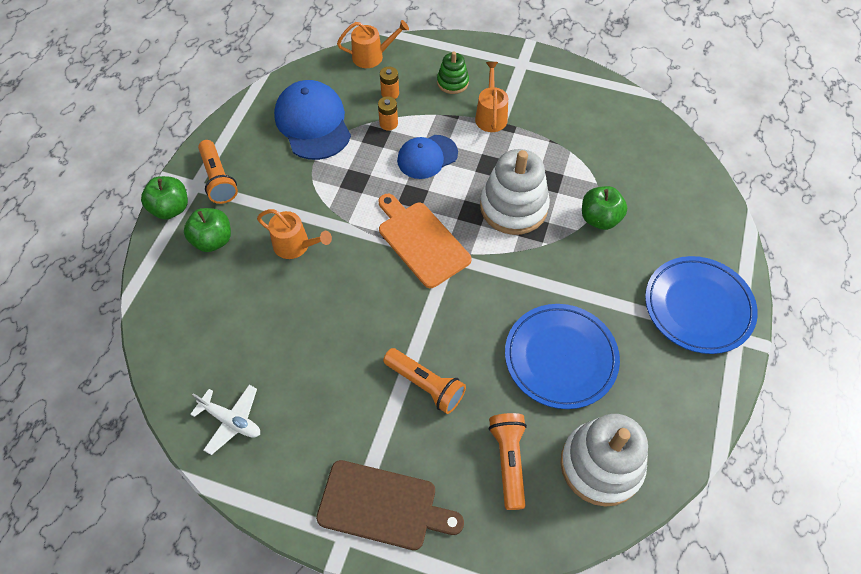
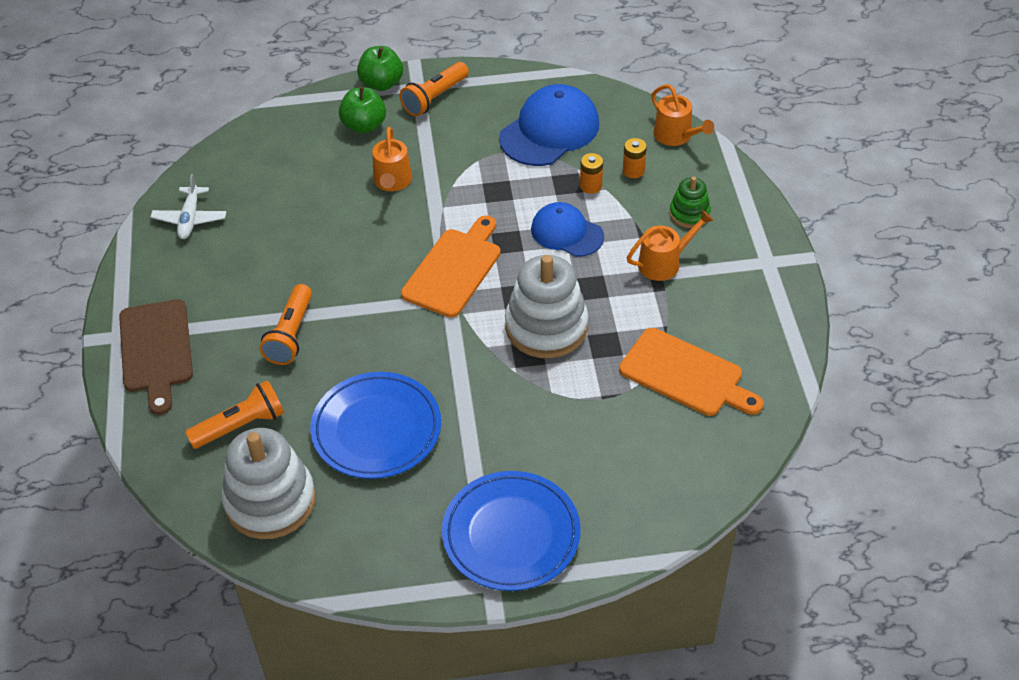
camera: 65 degrees right, 10 degrees down
green apple [582,186,627,230] -> none
none -> orange cutting board [619,328,764,416]

